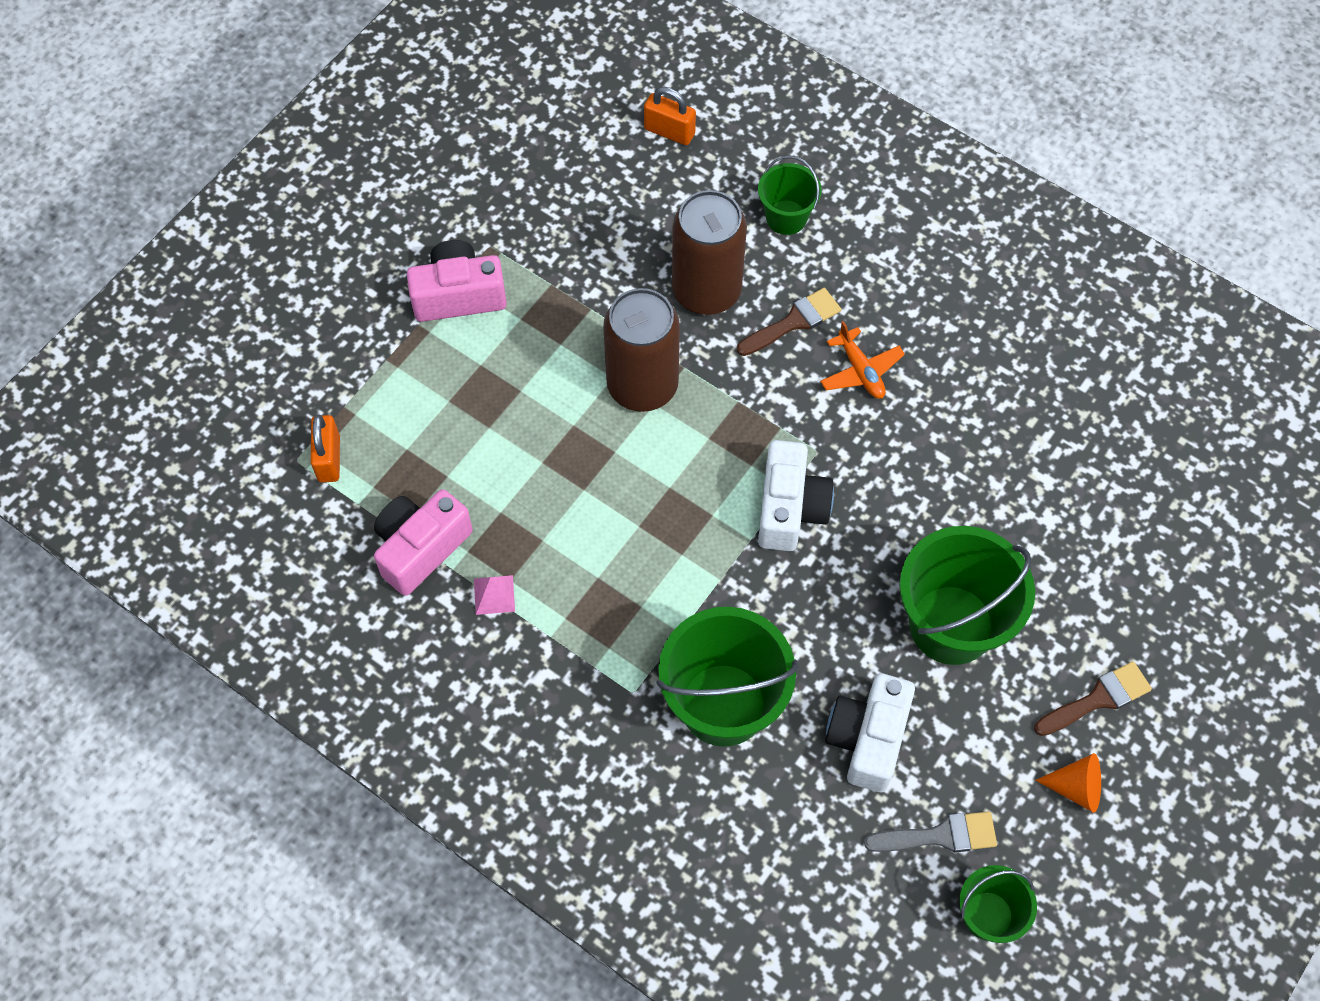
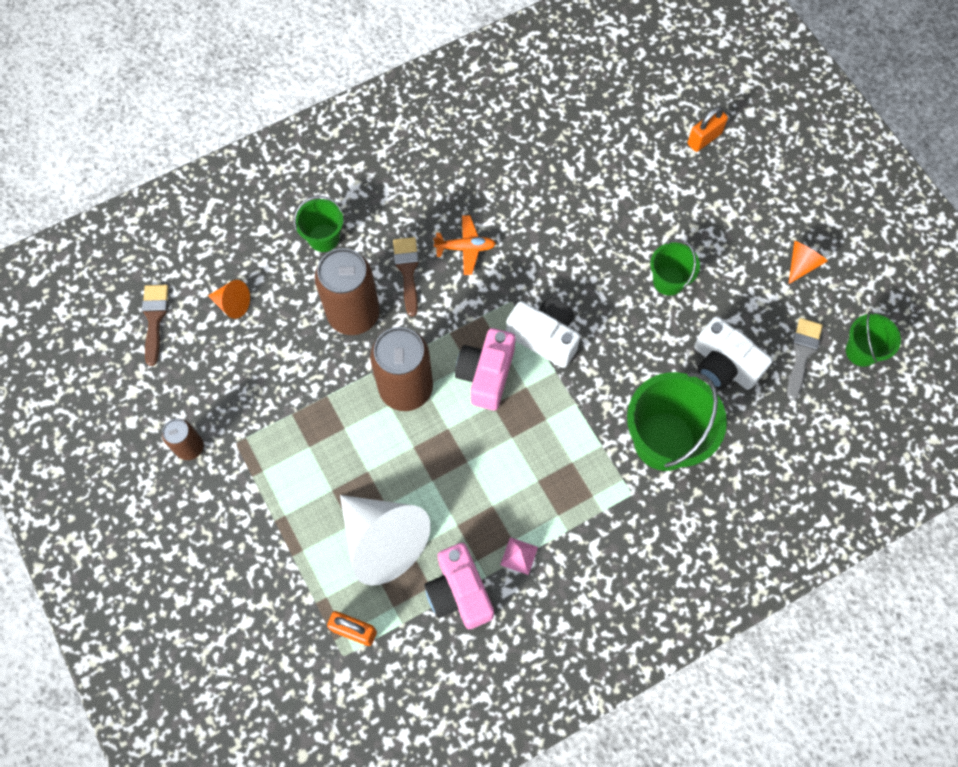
camera: 65 degrees left, 5 degrees up
pink camera [407,240,507,322] -> pink camera moved to [455,328,516,410]
orange padlock [644,87,696,145] -> orange padlock moved to [687,106,728,152]
green bucket [900,526,1035,665] -> green bucket [650,239,700,296], size x0.54
brown brush [1034,661,1152,736] -> brown brush moved to [142,285,168,366]
none -> brown can [162,419,204,460]
none -> orange cone [208,280,250,319]
none -> white cone [340,495,431,586]

